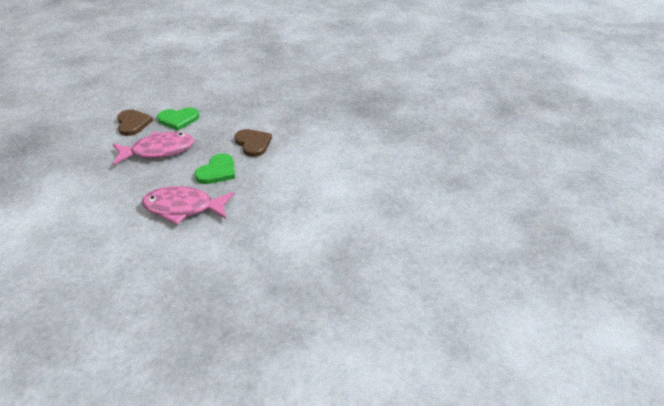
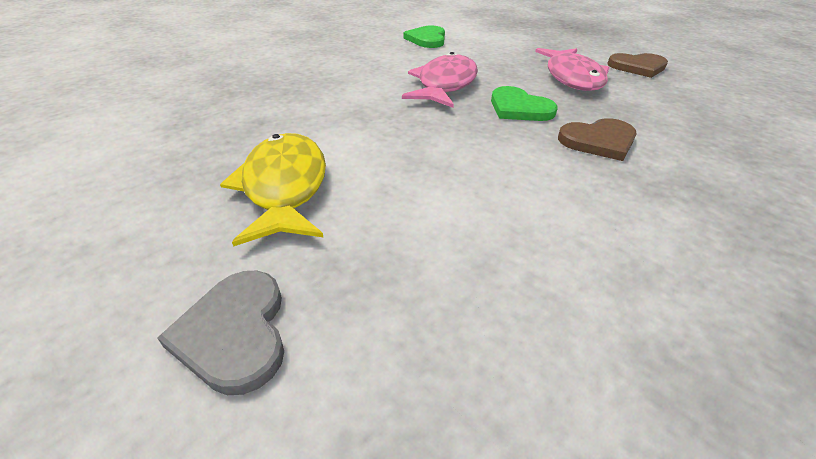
camera: 105 degrees right, 0 degrees up
green heart [157,107,199,131] -> green heart moved to [404,26,445,48]
none -> grey heart [157,270,284,395]
none -> yellow fish [220,133,326,246]

